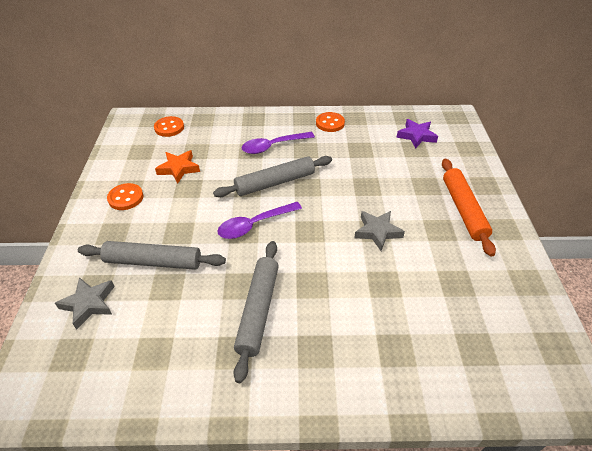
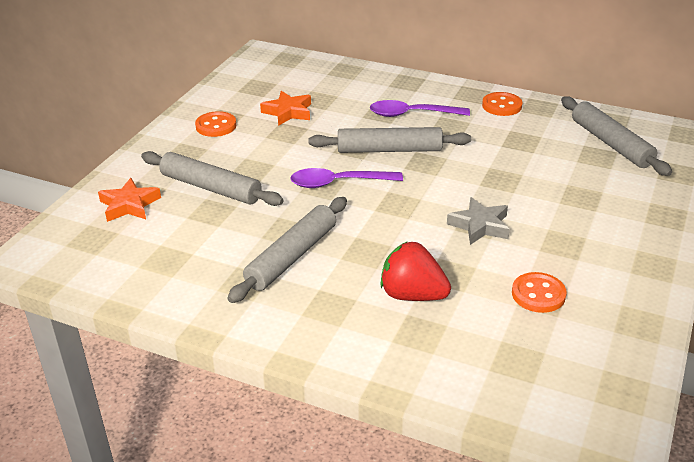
camera: 25 degrees right, 10 degrees down
grey star [55,277,115,330] -> orange star [98,178,161,222]
orange button [154,116,184,137] -> orange button moved to [512,272,567,313]
purple star [396,119,438,148] -> grey rolling pin [561,96,672,176]
orange rolling pin [442,159,496,257] -> none
none -> red strawberry [381,241,451,301]

